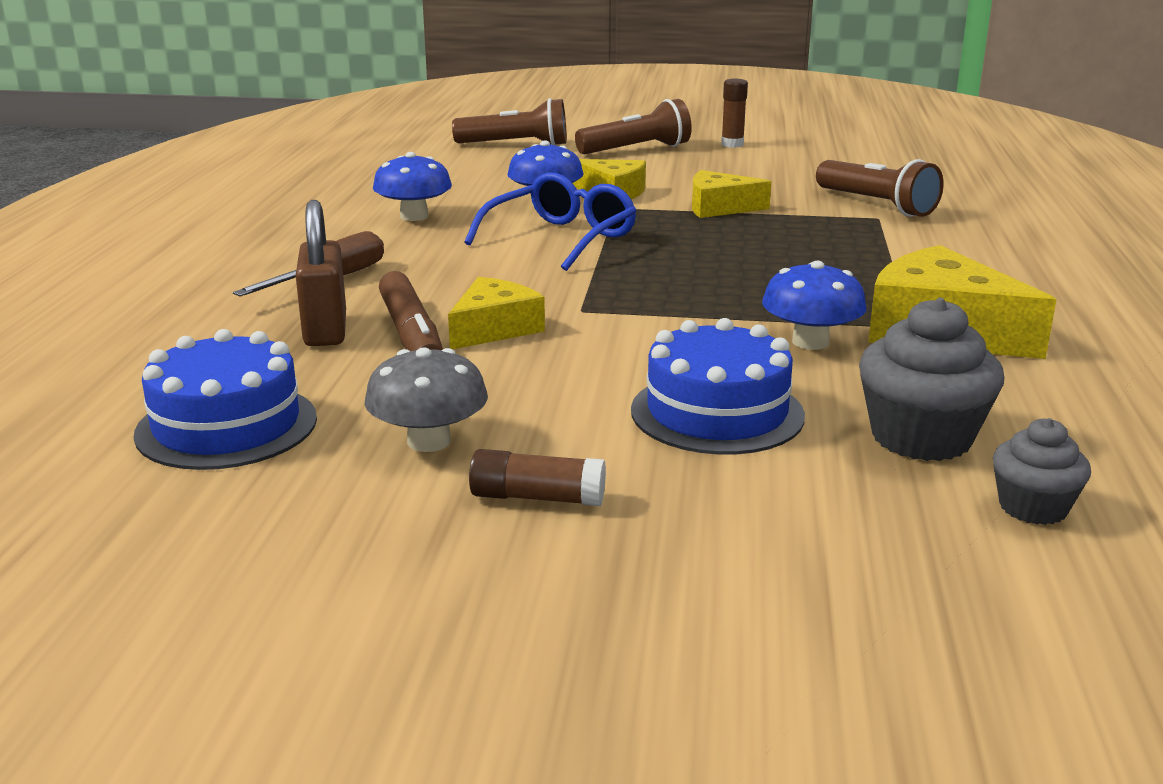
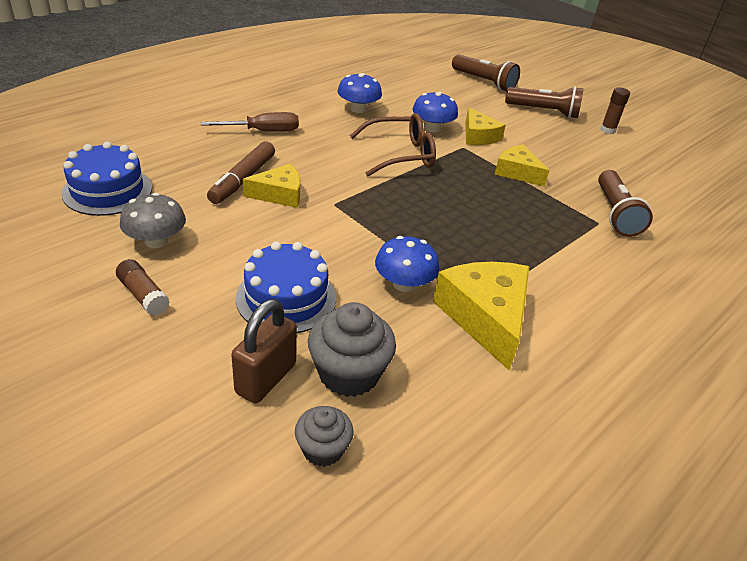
camera: 35 degrees right, 15 degrees up
brown padlock [296,200,346,346] -> brown padlock moved to [231,299,297,403]
blue glasses [464,172,637,271] -> brown glasses [350,113,436,176]

